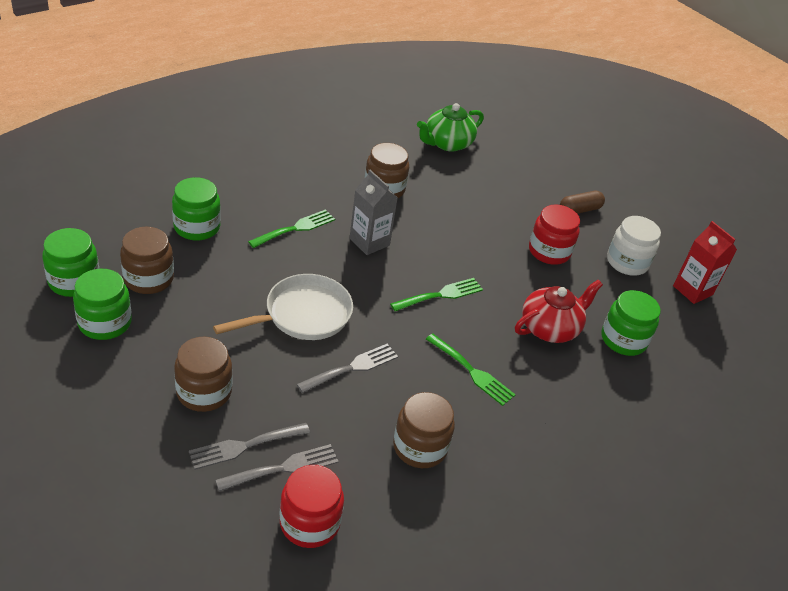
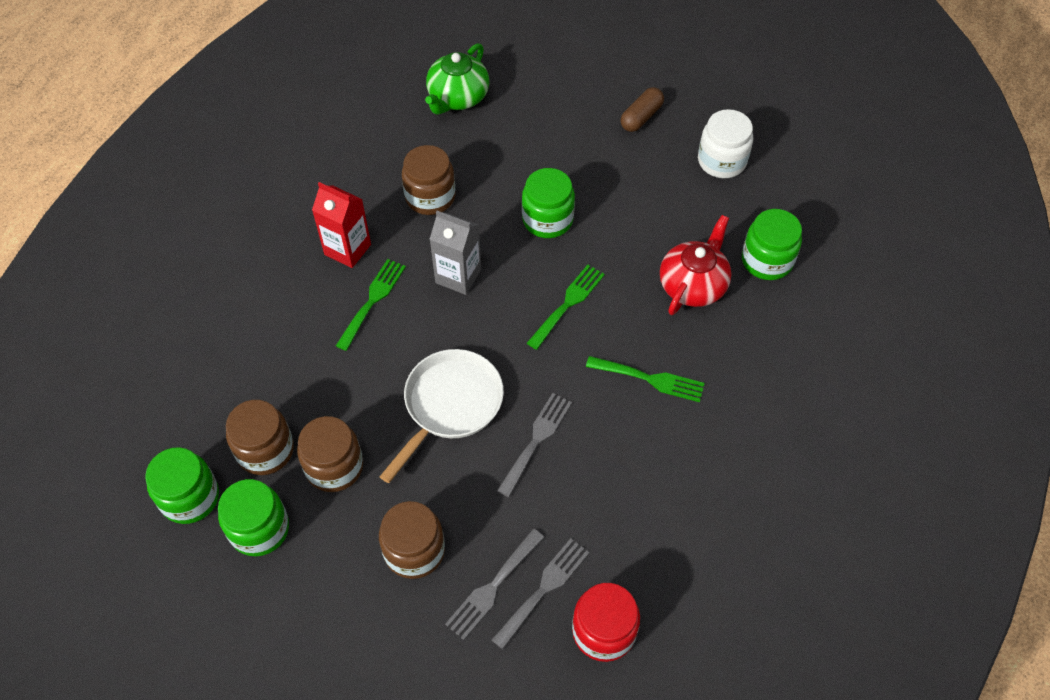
camera: 20 degrees left, 15 degrees up
green jar [172,177,221,241] -> green jar moved to [522,168,575,238]
brown jar [393,392,455,468] -> brown jar moved to [297,416,363,492]
red jar [529,204,580,265] -> none
red carton [673,221,737,304] -> red carton moved to [312,182,371,268]

